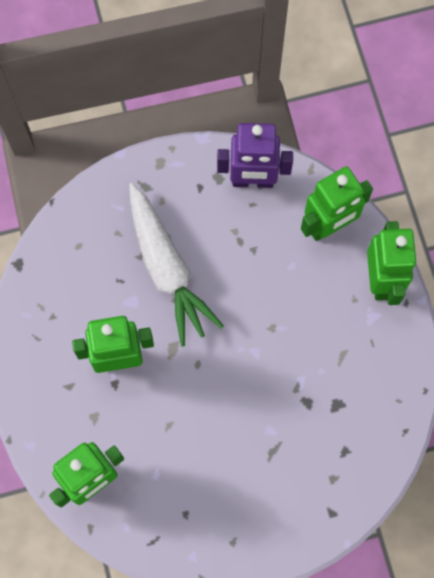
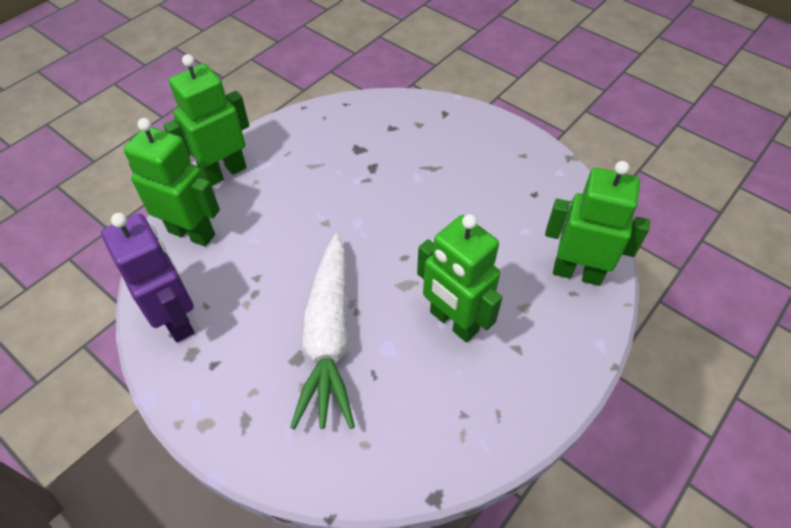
camera: 125 degrees left, 20 degrees down
white carrot [129,183,224,346] -> white carrot turned 150 degrees clockwise [290,234,355,430]

